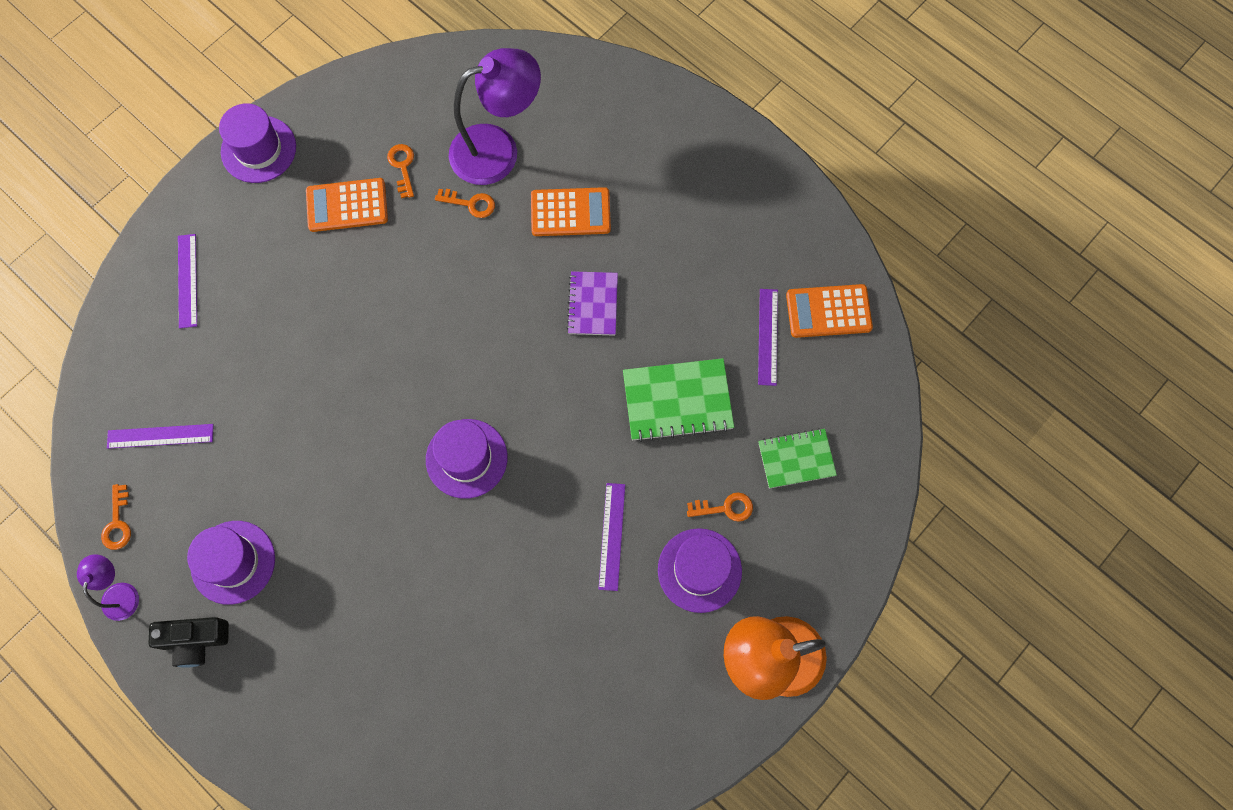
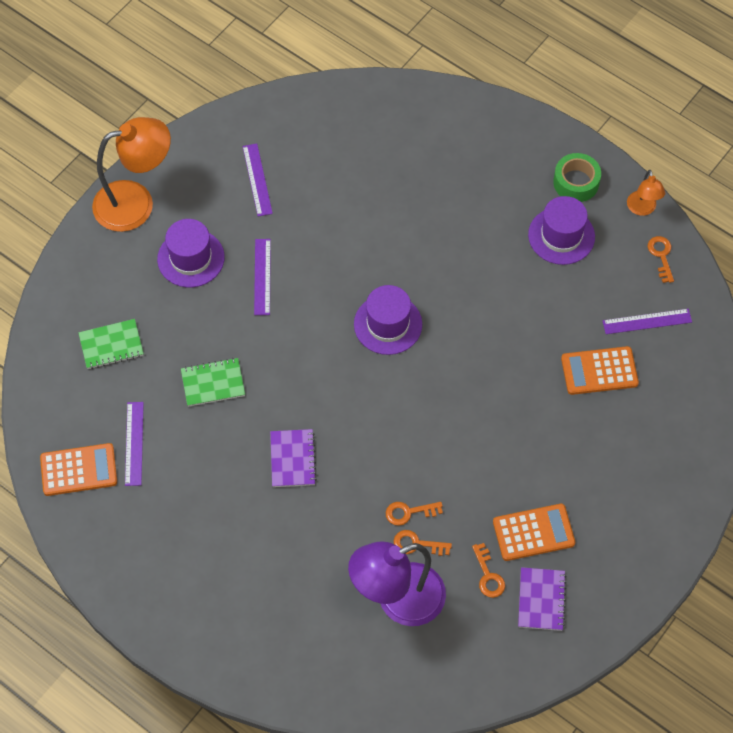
camera: 175 degrees right, 10 degrees down
purple lamp [77,554,139,621] -> orange lamp [627,170,665,216]
black camera [149,617,229,668] -> green tape [553,153,601,202]
purple ruler [178,234,197,329] -> purple ruler moved to [243,144,273,216]
purple hat [219,103,296,183] -> none
orange calculator [531,187,611,236] -> orange calculator moved to [561,346,639,395]
green notebook [623,358,734,442] -> green notebook [181,358,245,407], size x0.66
orange key [687,492,753,522] -> orange key moved to [386,502,443,526]
none -> purple notebook [518,567,567,631]

